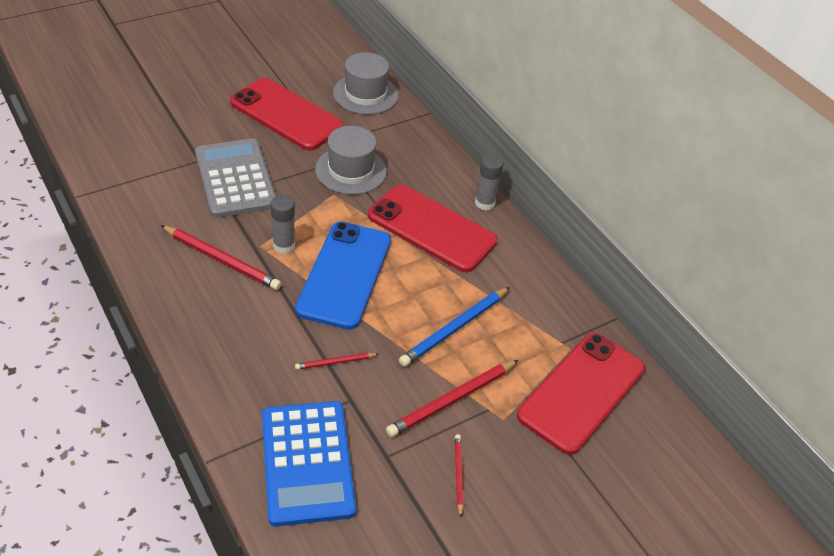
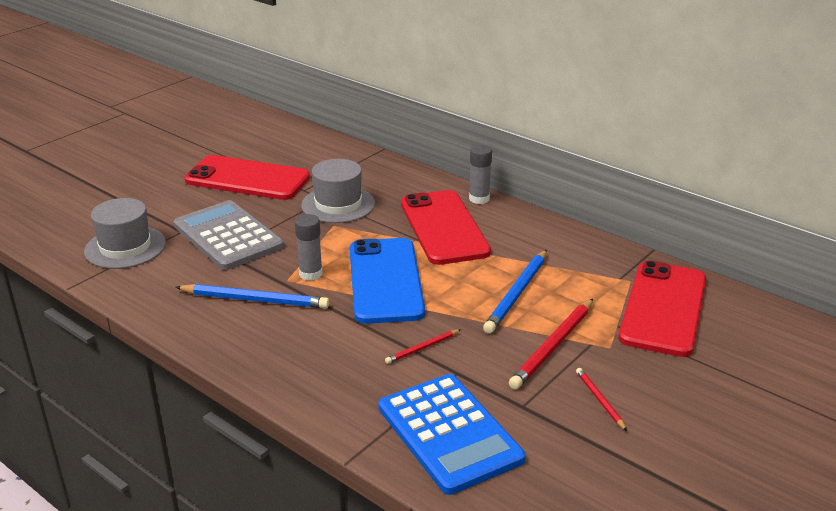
camera: 15 degrees left, 15 degrees down
red pencil [160,225,281,290] -> blue pencil [175,284,329,309]
grey hat [333,52,398,115] -> grey hat moved to [84,198,166,269]
red phone [368,185,498,272] -> red phone turned 60 degrees clockwise [401,190,491,265]

